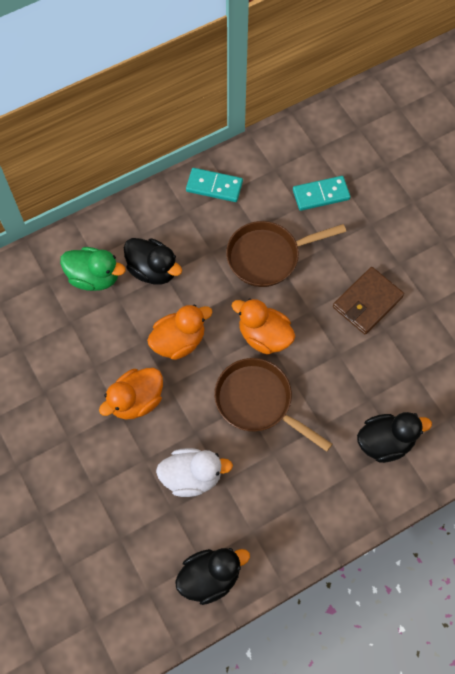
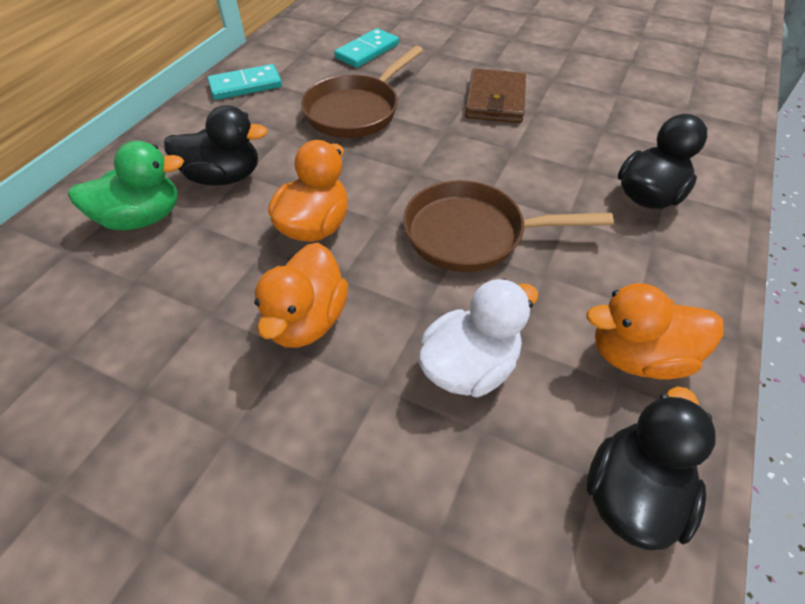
camera: 35 degrees left, 15 degrees down
orange duck [232,298,295,355] -> orange duck moved to [586,283,723,380]

